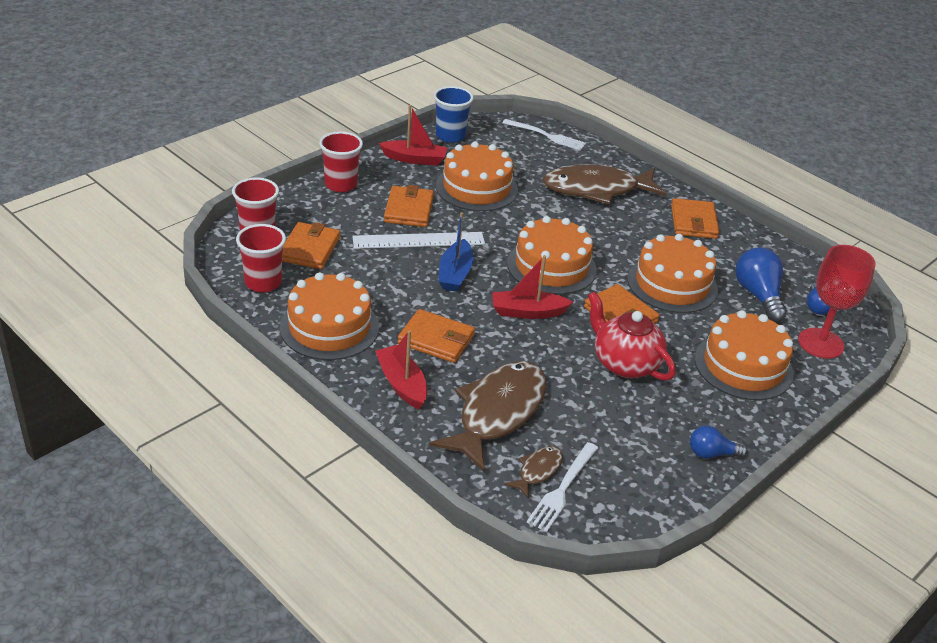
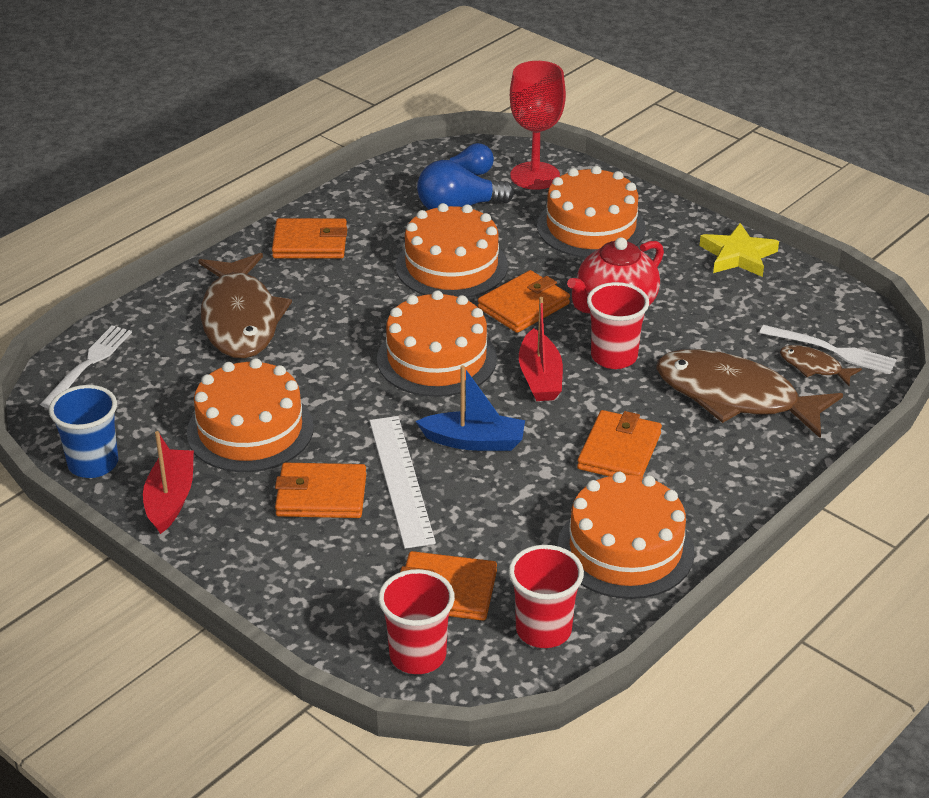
camera: 90 degrees left, 0 degrees up
red cup [319,131,363,192] -> red cup moved to [587,282,649,369]
red boat [375,330,427,409] -> none
blue light bulb [690,426,748,458] -> yellow star [699,223,779,277]

